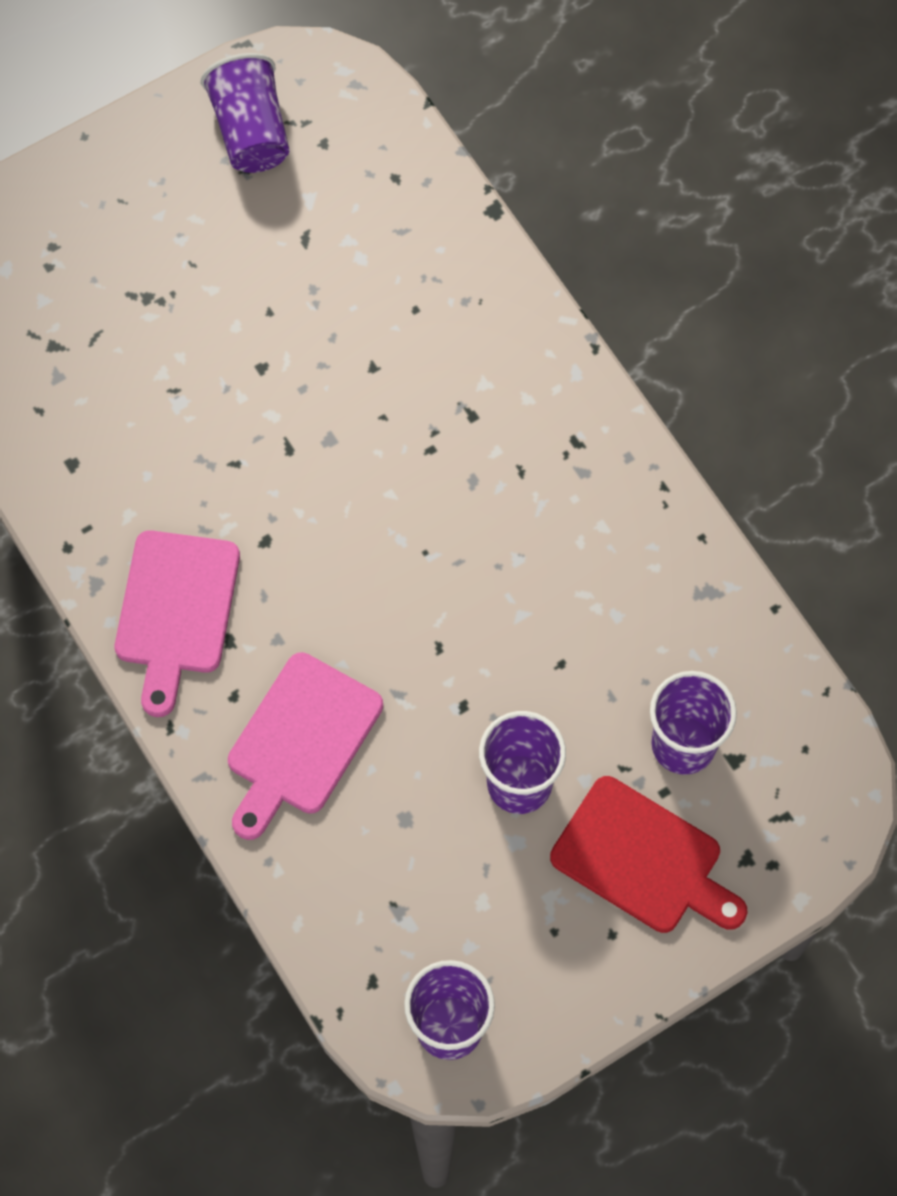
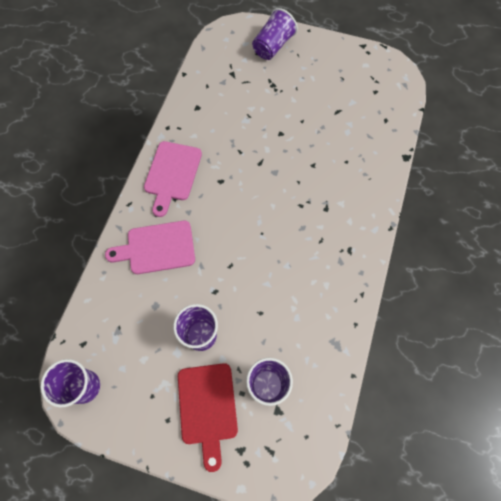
camera: 50 degrees right, 0 degrees up
pink cutting board [115,530,240,717] -> pink cutting board turned 45 degrees counterclockwise [144,141,202,217]
purple cup [201,53,289,173] -> purple cup moved to [252,8,298,60]

